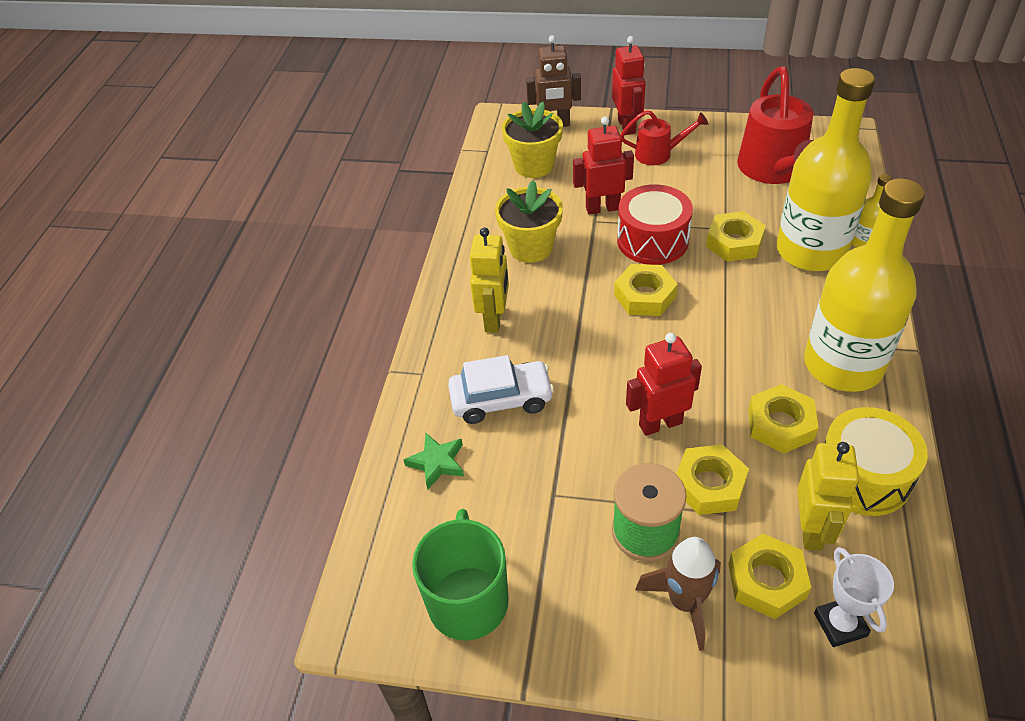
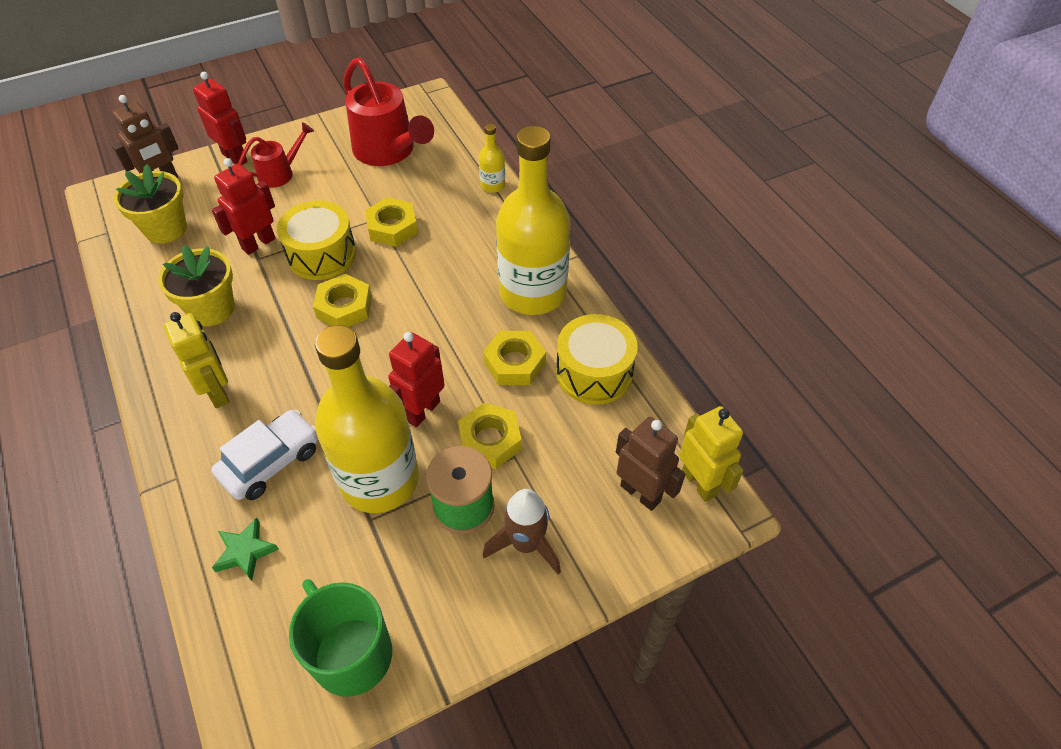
camera: 40 degrees left, 5 degrees up
red drum [617,185,693,265] -> yellow drum [277,201,356,280]
yellow nut [728,534,811,619] -> none
yellow bottle [776,68,875,271] -> yellow bottle moved to [315,325,419,513]
yellow robot [797,442,859,551] -> yellow robot moved to [679,406,744,502]
white trophy [814,547,894,647] -> brown robot [616,417,686,511]

